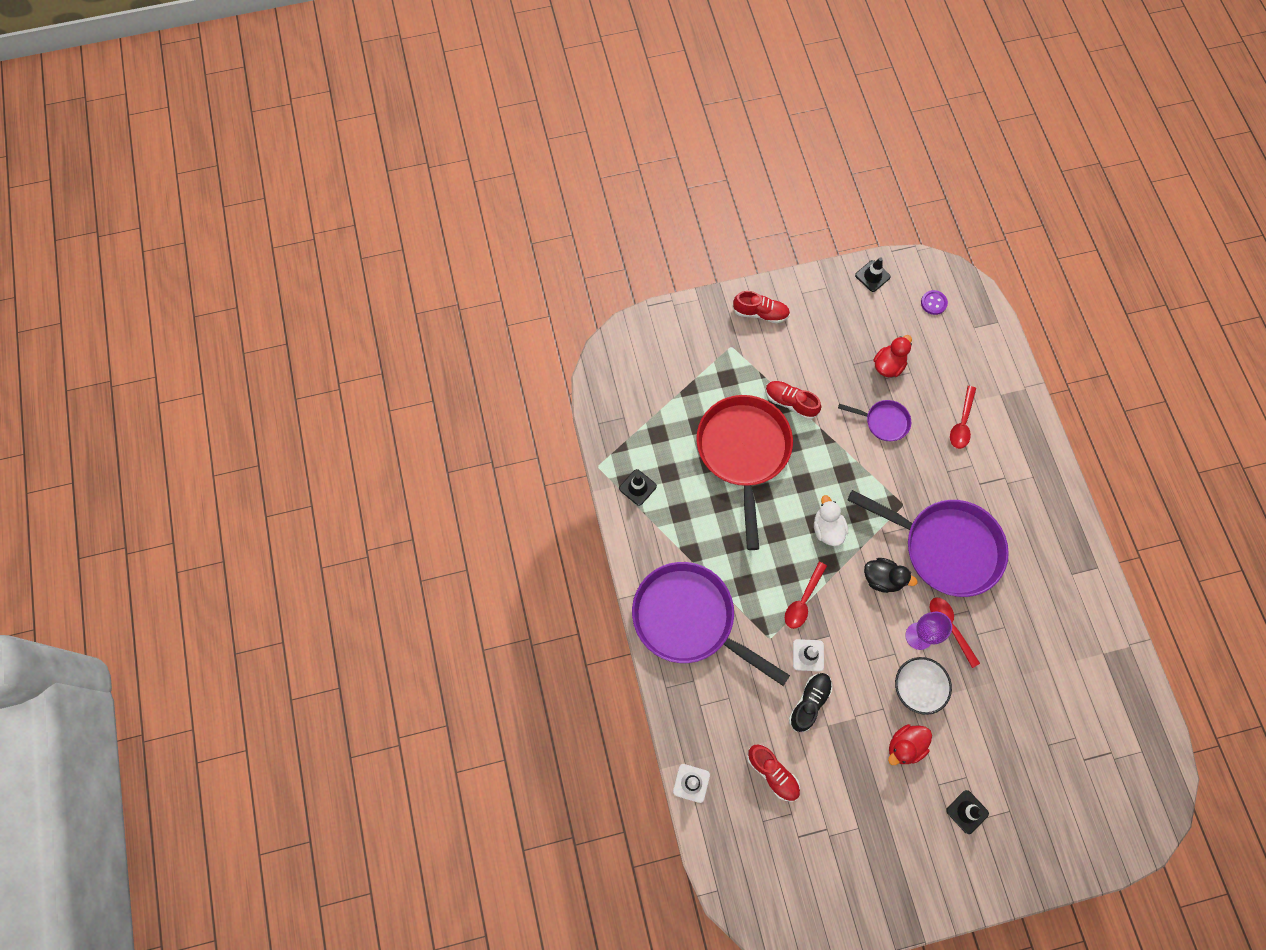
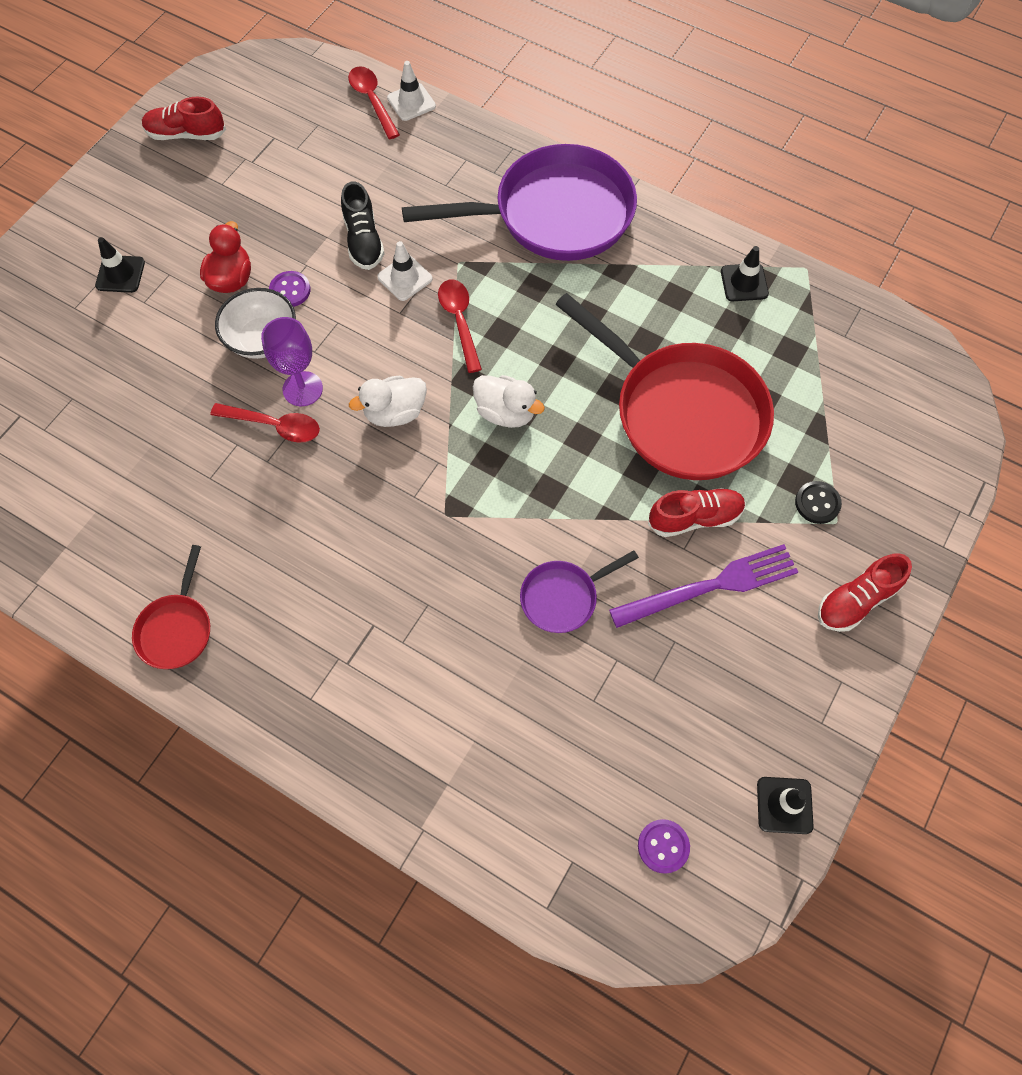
camera: 135 degrees right, 5 degrees down
red shoe [747,744,800,802] -> red shoe moved to [142,97,226,140]
purple pan [848,490,1009,597] -> none
black duck [864,558,918,593] -> white duck [349,376,427,427]
red duck [873,335,912,377] -> none
red spoon [950,386,976,449] -> red spoon moved to [348,66,400,139]
none -> red pan [132,545,210,669]
none -> purple button [269,271,311,307]
none -> purple fork [609,544,798,628]
none -> black button [795,481,842,524]

